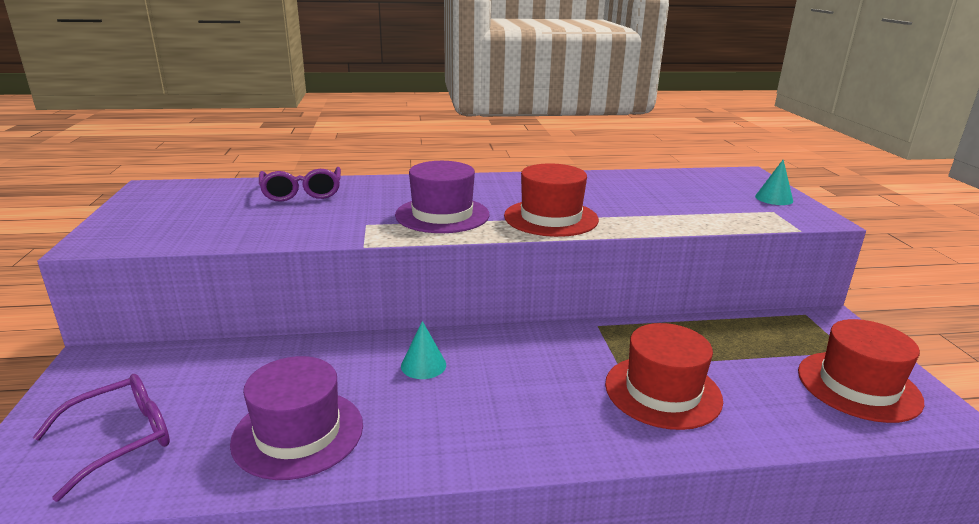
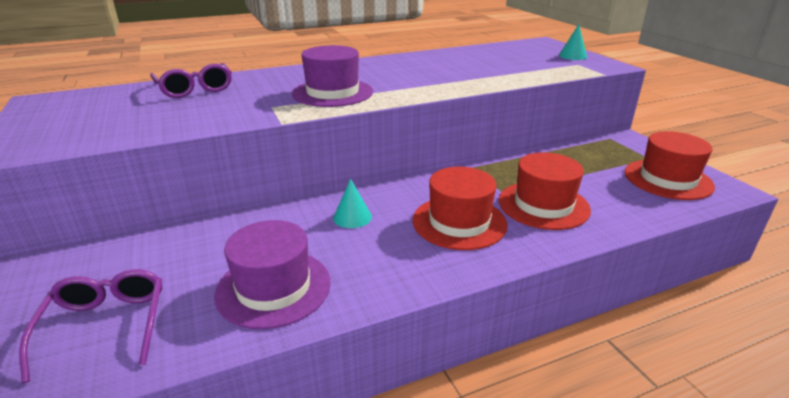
camera: 15 degrees left, 5 degrees up
purple glasses [33,374,170,502] -> purple glasses turned 45 degrees counterclockwise [19,269,162,383]
red hat [504,163,599,237] -> red hat moved to [413,167,507,250]

